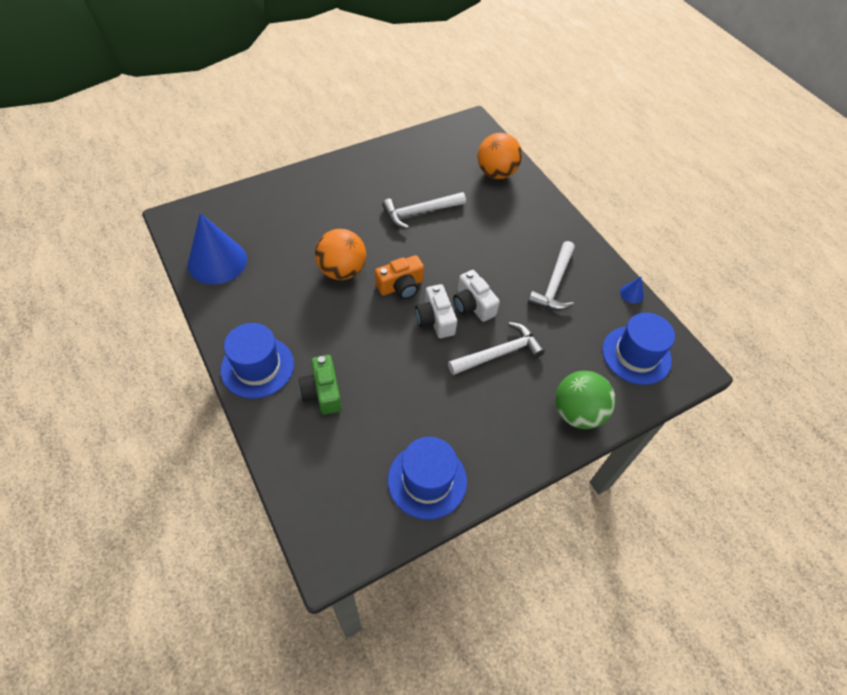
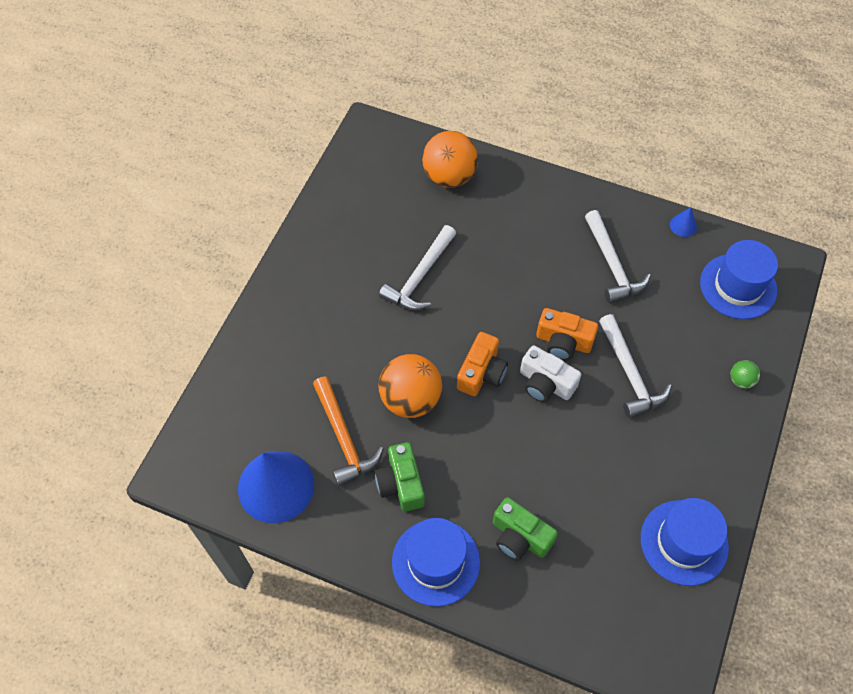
camera: 35 degrees left, 5 degrees up
white hammer [448,322,545,375] -> white hammer turned 135 degrees clockwise [599,314,672,418]
white camera [453,270,500,322] -> orange camera [536,308,598,360]
green ball [555,371,616,429] -> green ball [731,360,760,389], size x0.45
none -> orange hammer [313,377,383,486]
none -> green camera [375,442,425,512]

